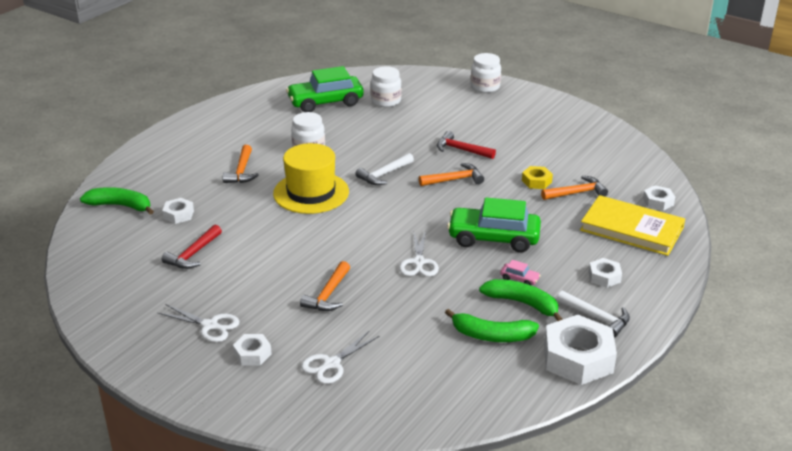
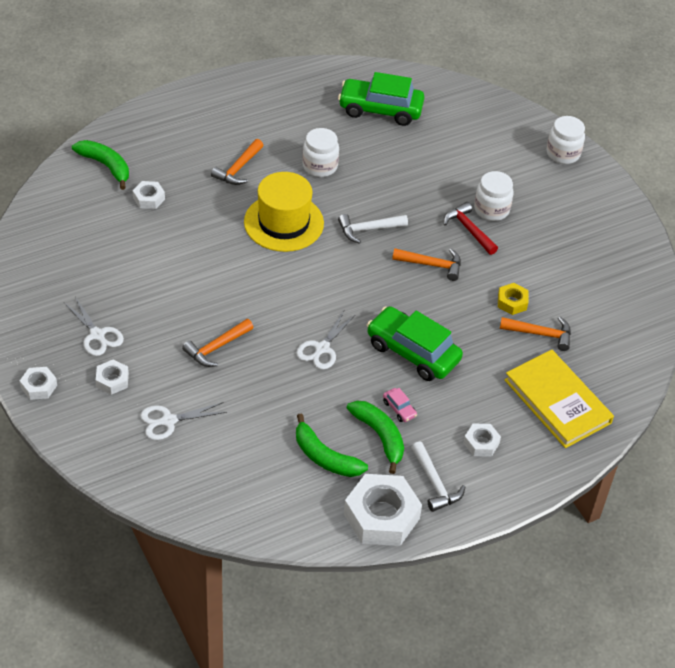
camera: 25 degrees right, 15 degrees up
red hammer [162,225,222,269] -> none
white jar [371,66,402,107] -> white jar moved to [474,171,513,221]
white nut [643,186,675,211] -> white nut moved to [20,367,57,400]

